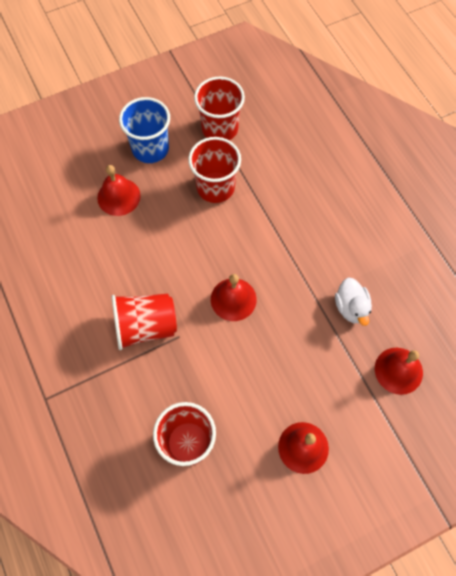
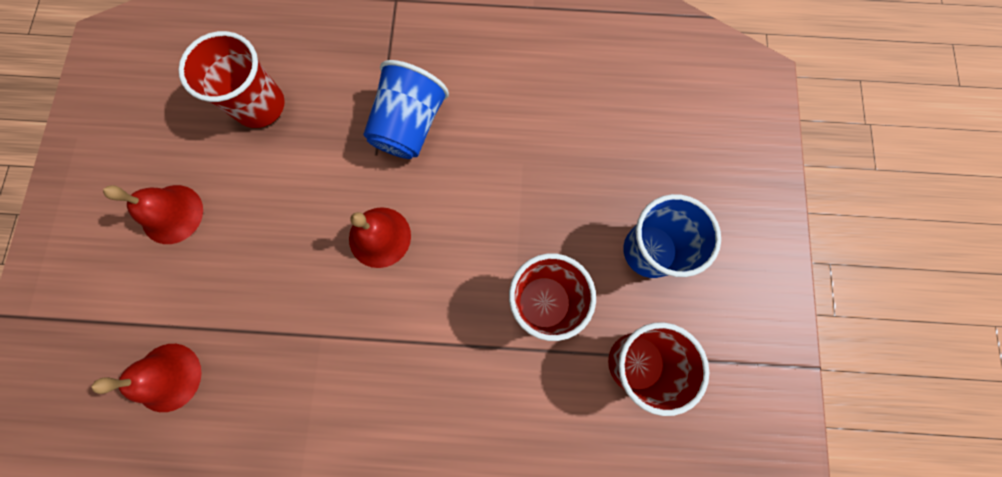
camera: 120 degrees right, 10 degrees up
red bell [97,165,141,216] -> none
red cup [111,294,177,350] -> blue cup [363,60,449,159]
white duck [335,278,372,326] -> none

